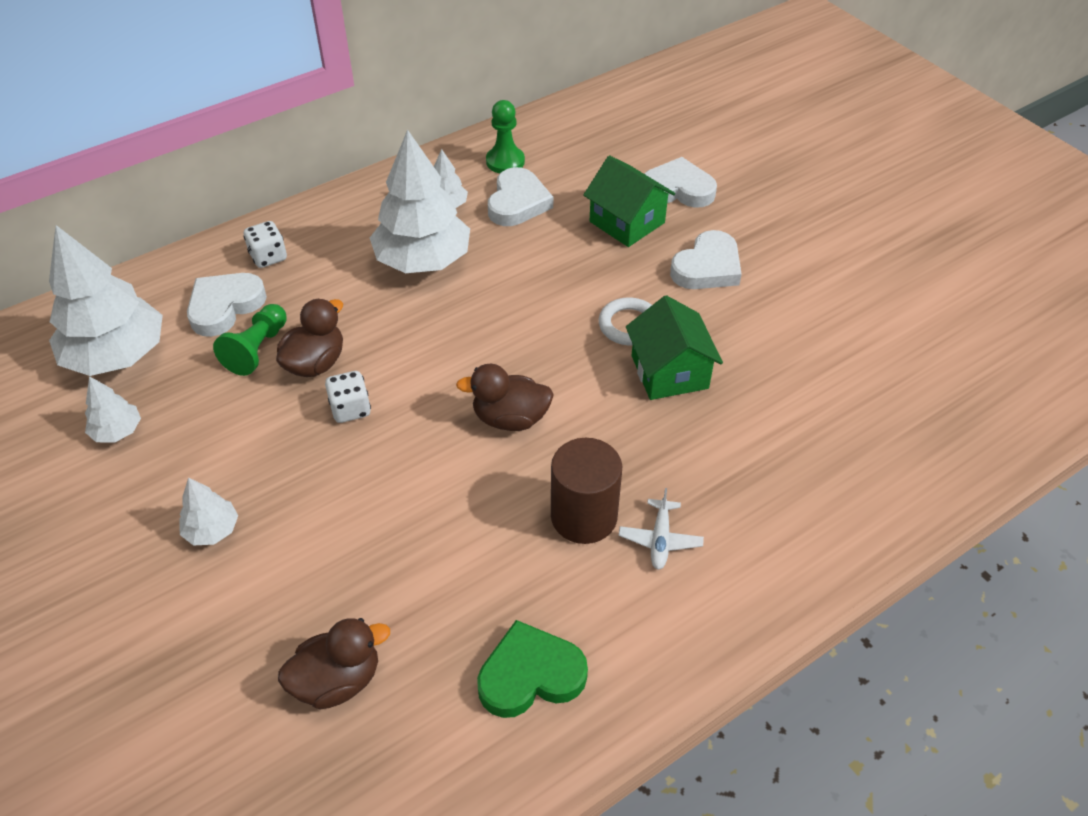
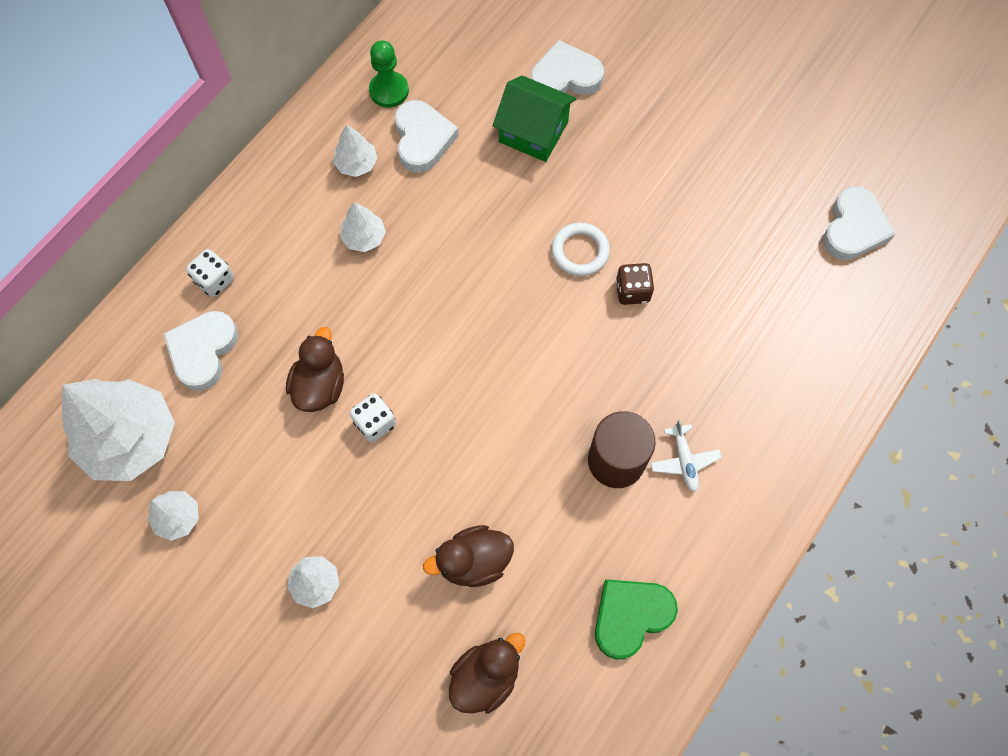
camera: 20 degrees left, 20 degrees up
green pawn [213,304,287,376] -> none
white tree [370,129,470,273] -> white tree [340,202,386,252], size x0.47
brown duck [456,364,554,431] -> brown duck moved to [423,525,514,587]
green house [626,295,723,400] -> brown dice [616,263,655,305]
white heart [670,230,742,289] -> white heart moved to [823,186,895,261]

